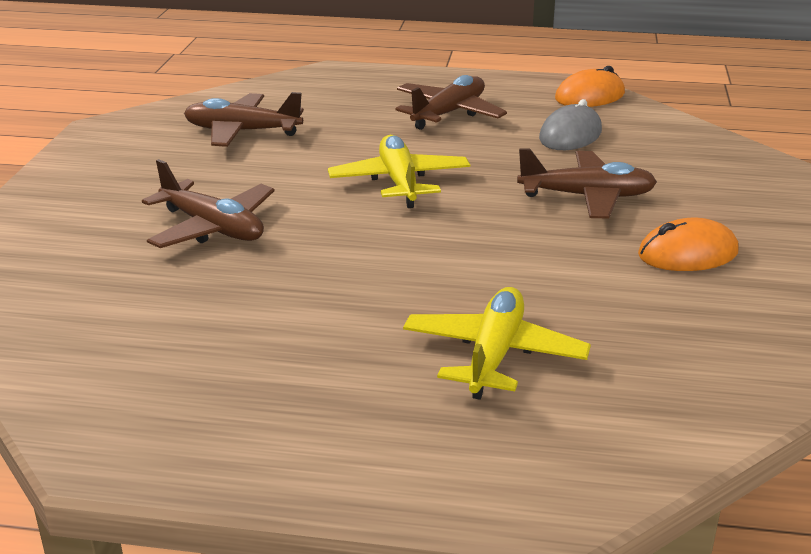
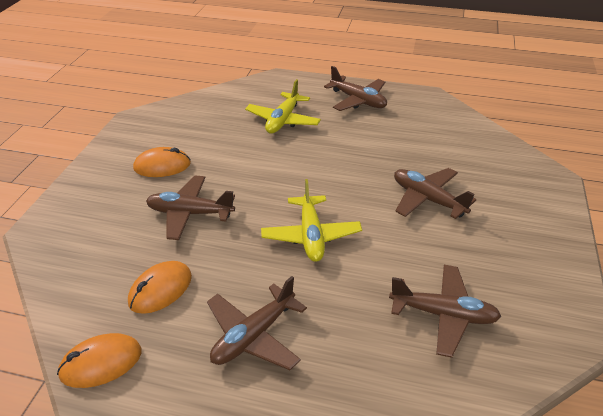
camera: 175 degrees left, 10 degrees up
grey mouse [539,99,602,150] -> orange mouse [128,261,192,314]
none -> brown plane [324,66,387,111]

